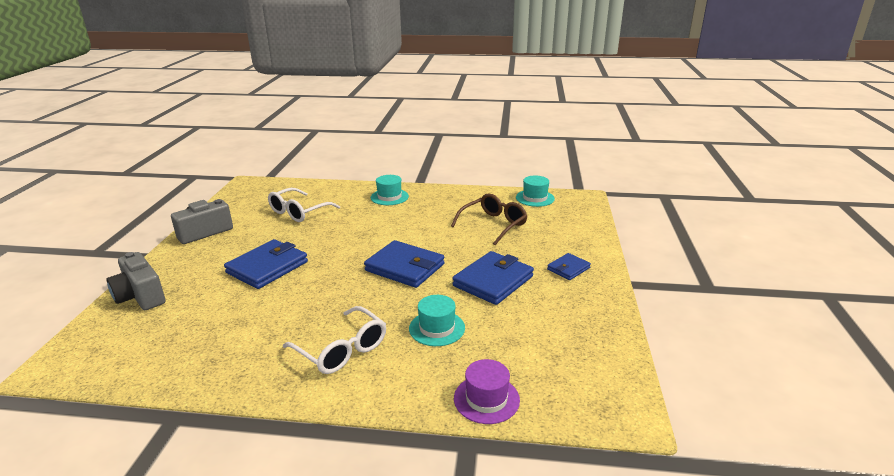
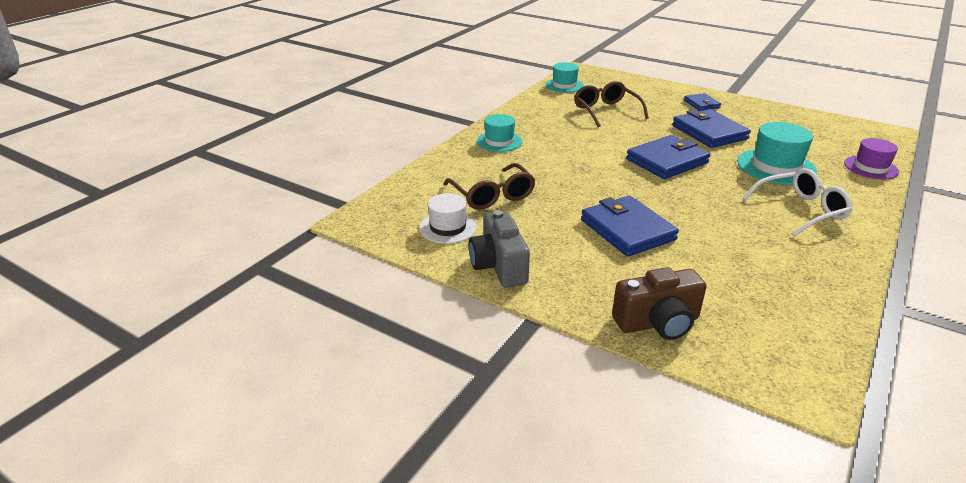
camera: 65 degrees left, 5 degrees up
grey camera [107,252,165,310] -> brown camera [612,267,706,340]
white glasses [268,188,340,222] -> brown glasses [444,163,535,210]
turquoise hat [409,295,465,346] -> turquoise hat [737,122,817,185], size x1.51
none -> white hat [419,193,477,244]

